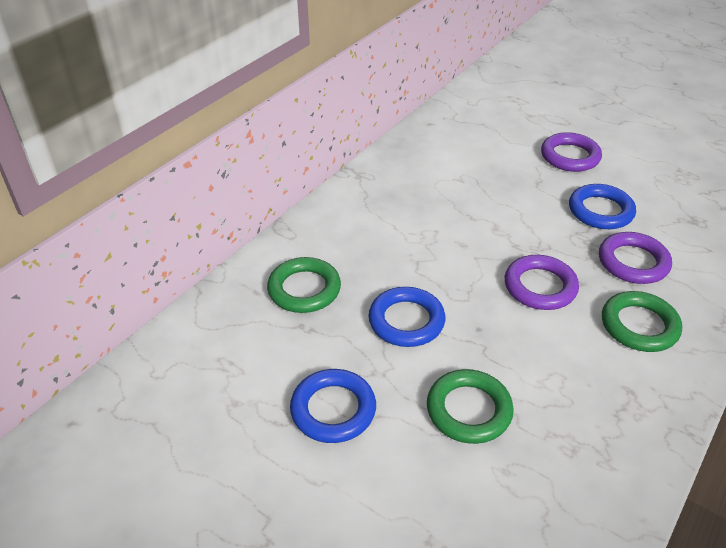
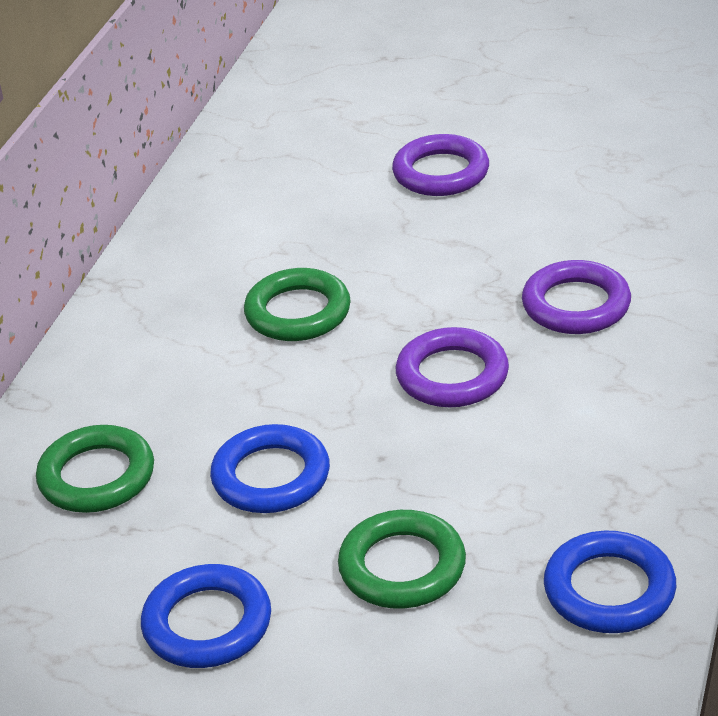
camera: 15 degrees left, 5 degrees down
blue ring [569,184,636,229] -> blue ring moved to [544,531,676,633]
green ring [602,291,682,352] -> green ring moved to [244,268,351,341]

